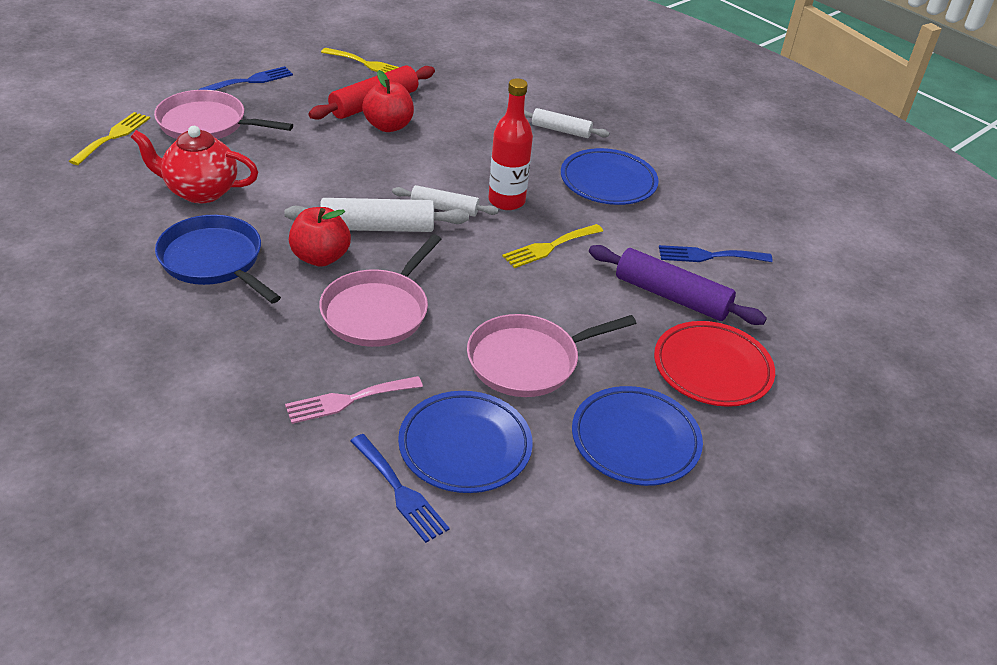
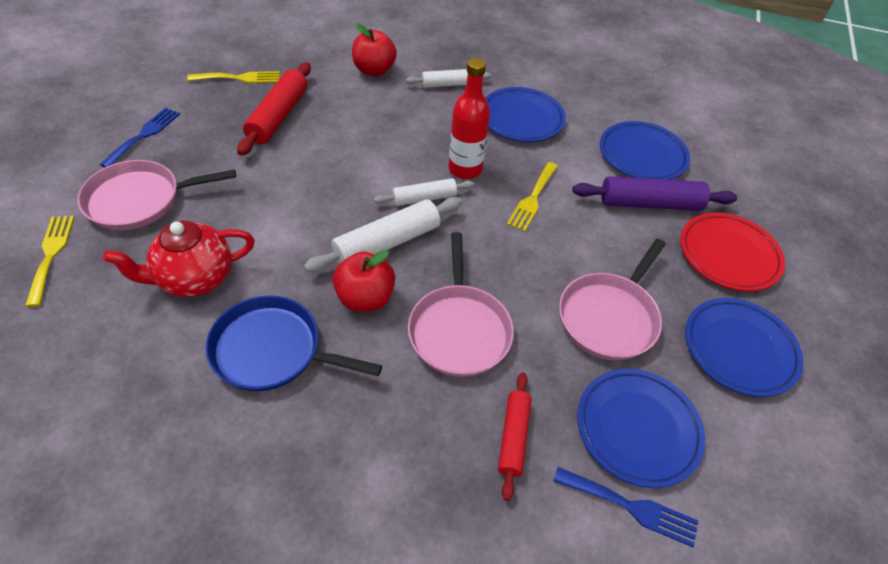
camera: 30 degrees left, 10 degrees up
pink fork [285,376,423,424] -> red rolling pin [498,373,532,501]
red apple [362,70,414,132] -> red apple moved to [352,23,397,76]
blue fork [659,245,773,262] -> blue plate [600,121,690,180]

